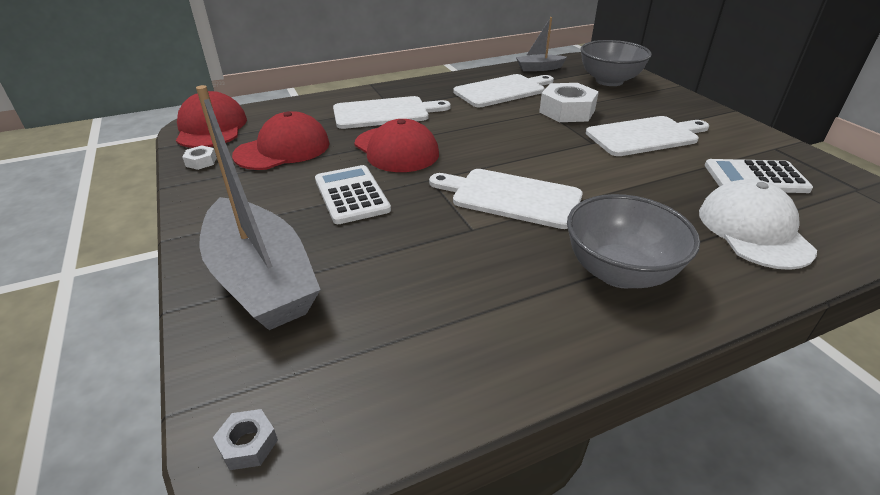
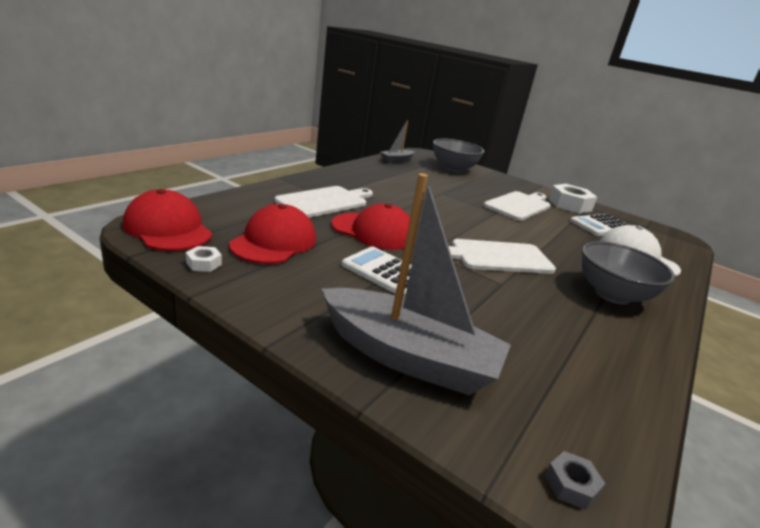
camera: 35 degrees left, 10 degrees down
white cutting board [453,74,554,107] -> none
white nut [539,83,599,122] -> white nut moved to [548,184,597,214]

